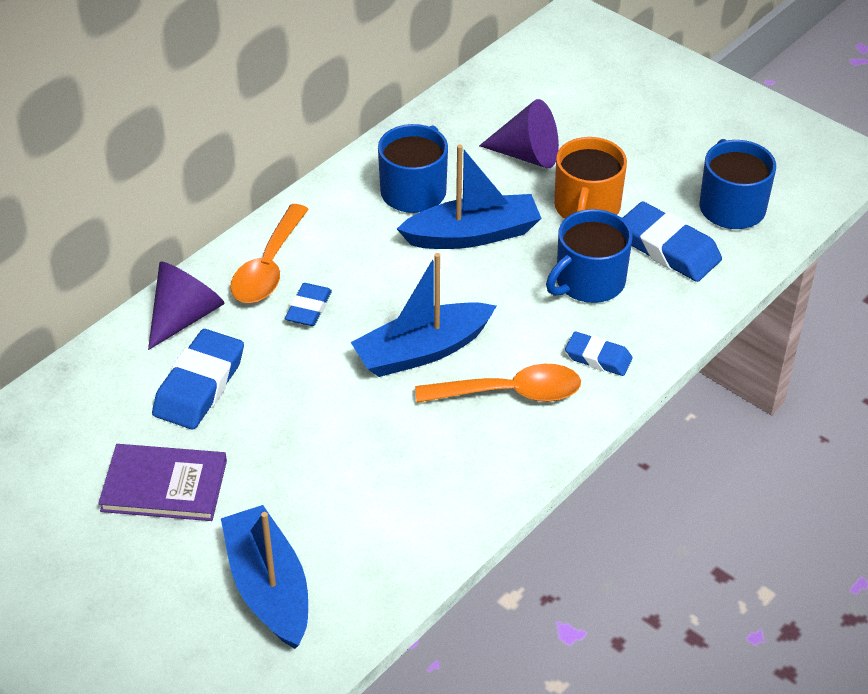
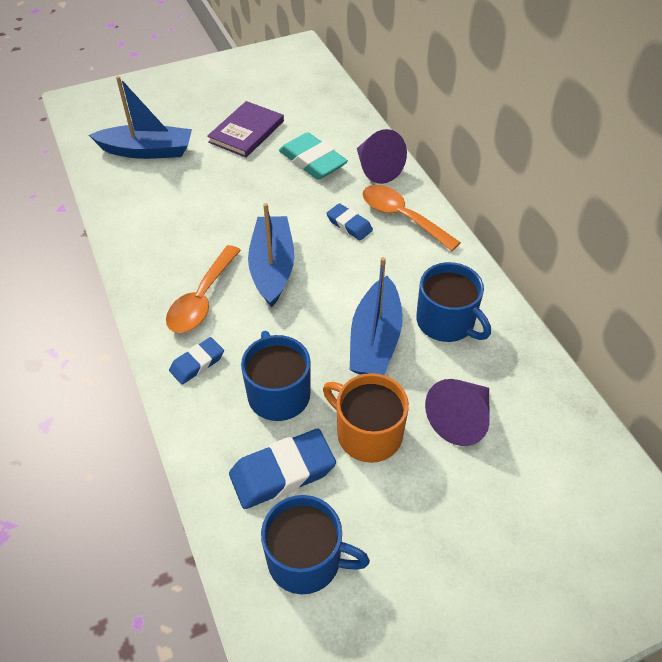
camera: 115 degrees right, 5 degrees up
blue eraser [152,329,244,429] -> turquoise eraser [279,132,348,180]

